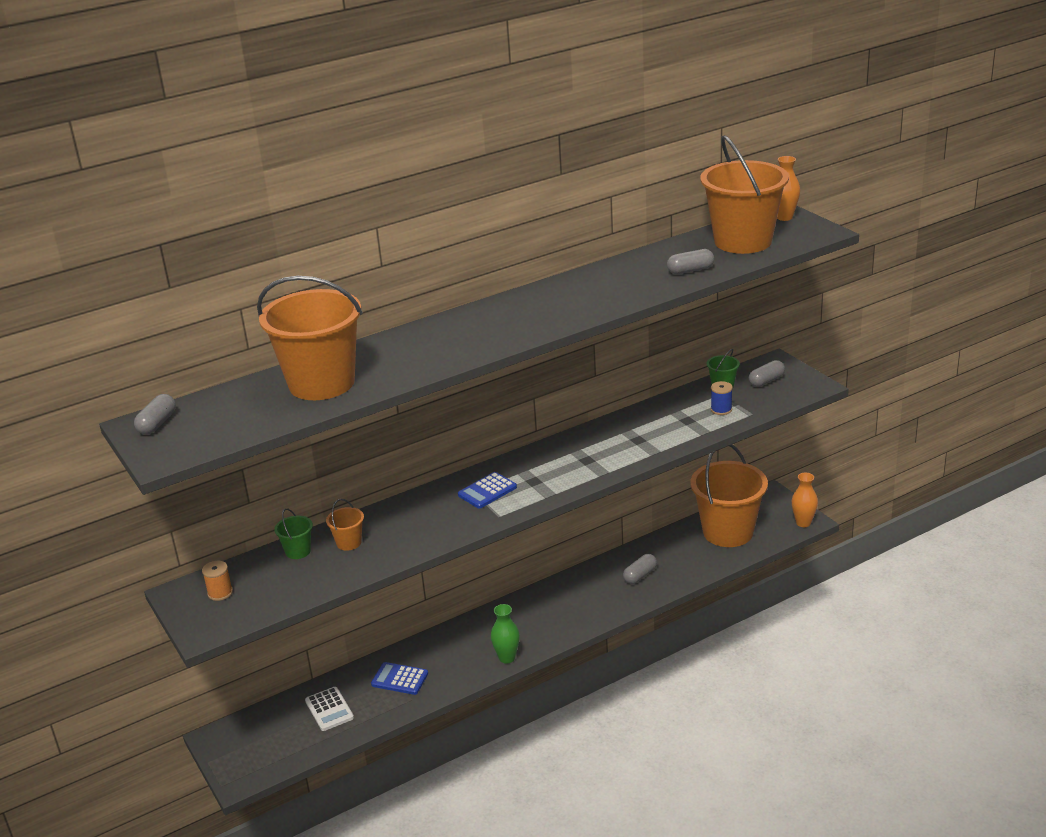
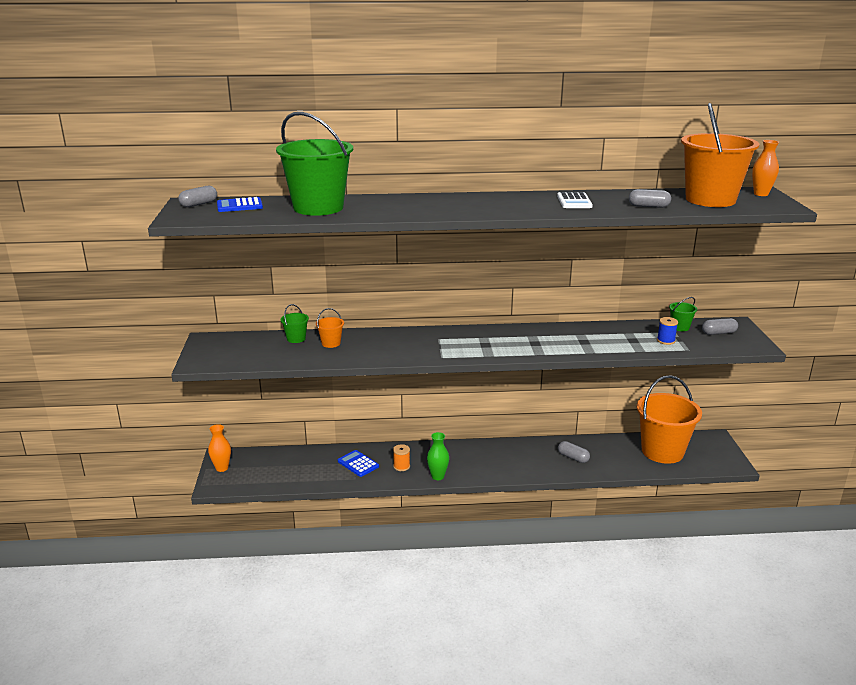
camera: 25 degrees right, 5 degrees down
orange spool [202,561,233,601] -> orange spool moved to [393,444,410,471]
orange bucket [257,276,363,400] -> green bucket [276,112,353,216]
white calculator [305,687,354,731] -> white calculator moved to [557,192,593,208]
blue calculator [458,472,517,509] -> blue calculator moved to [217,197,263,212]
grey capsule [623,554,657,584] -> grey capsule turned 60 degrees clockwise [558,441,590,463]
orange vase [792,473,818,527] -> orange vase moved to [208,424,231,472]

